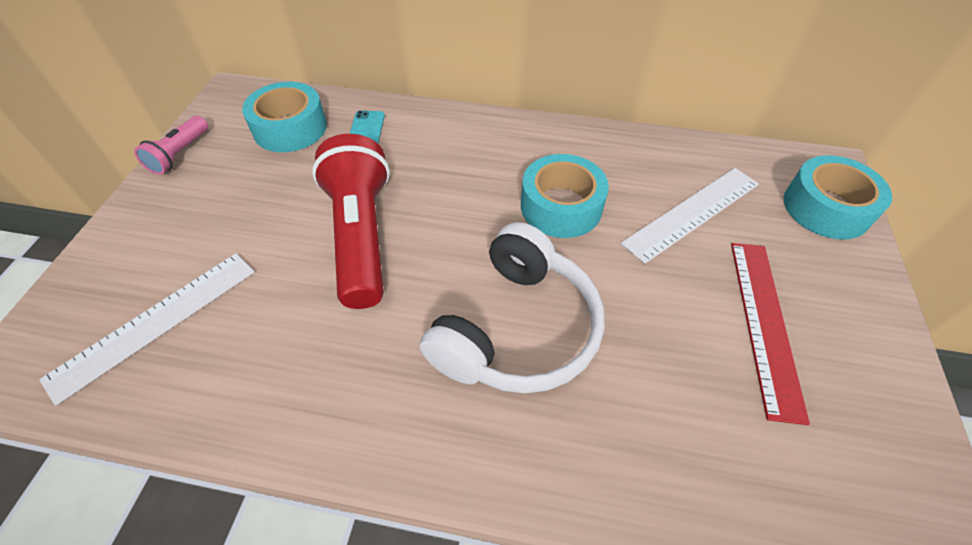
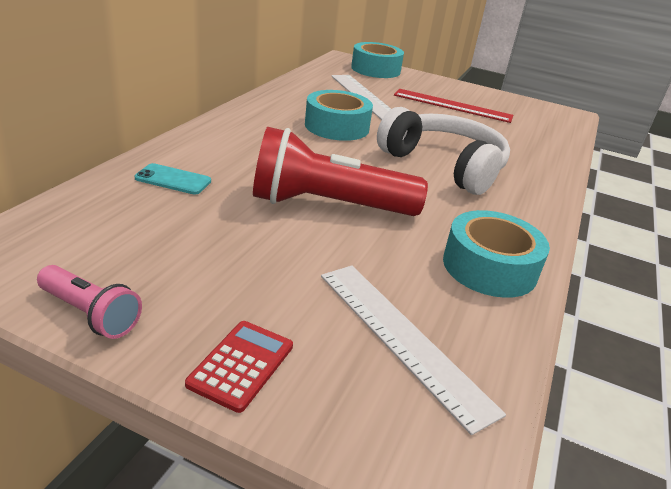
camera: 80 degrees left, 20 degrees down
turquoise tape [242,82,327,152] -> turquoise tape moved to [443,210,550,298]
none -> red calculator [185,321,293,413]

